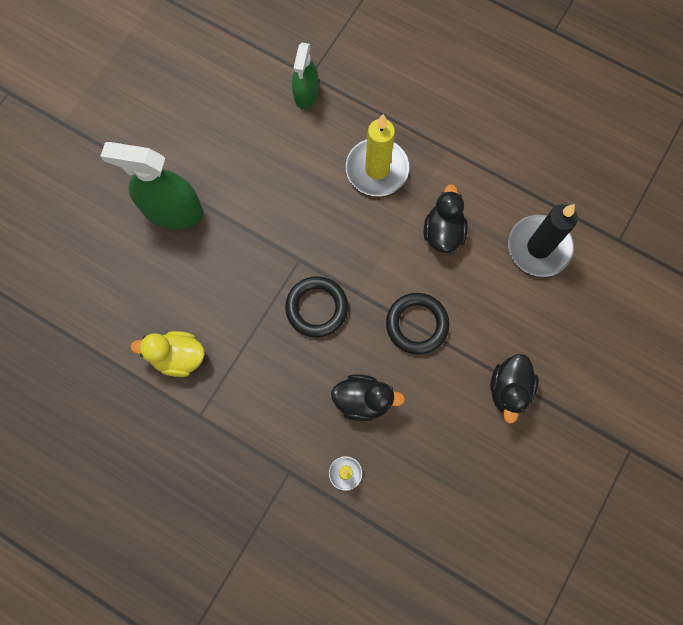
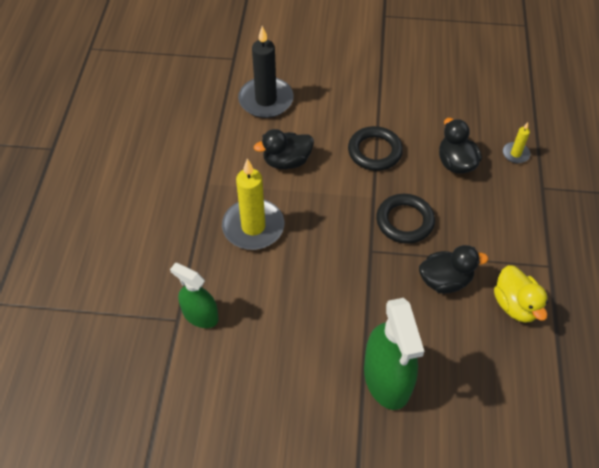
camera: 115 degrees left, 20 degrees down
green spray bottle [292,43,319,109] -> green spray bottle turned 135 degrees counterclockwise [170,263,219,328]
black duck [490,354,539,423] -> black duck moved to [419,245,489,293]

